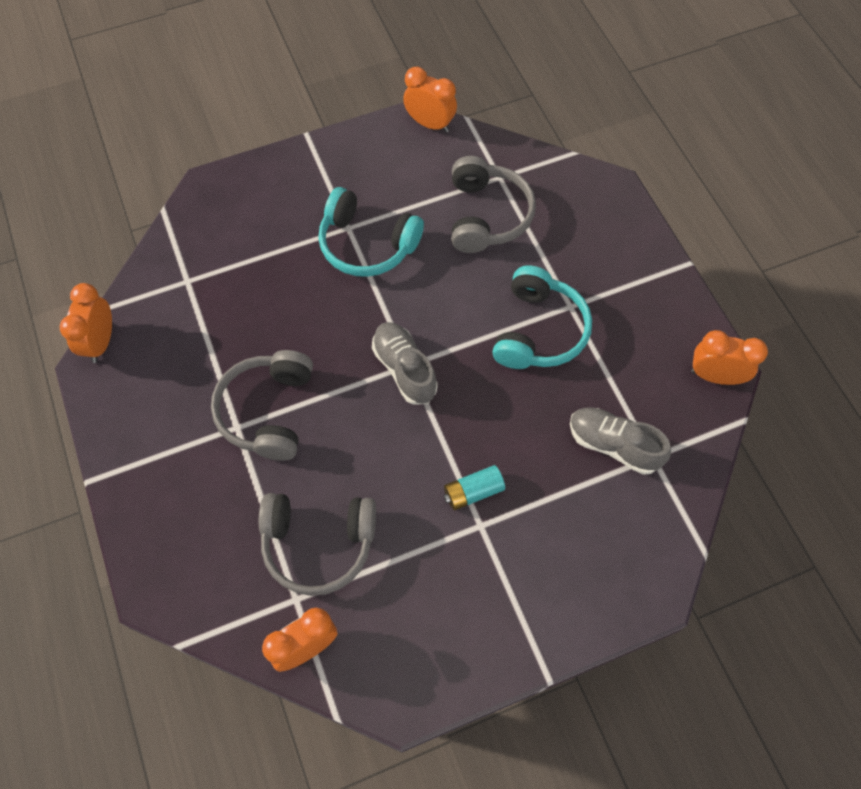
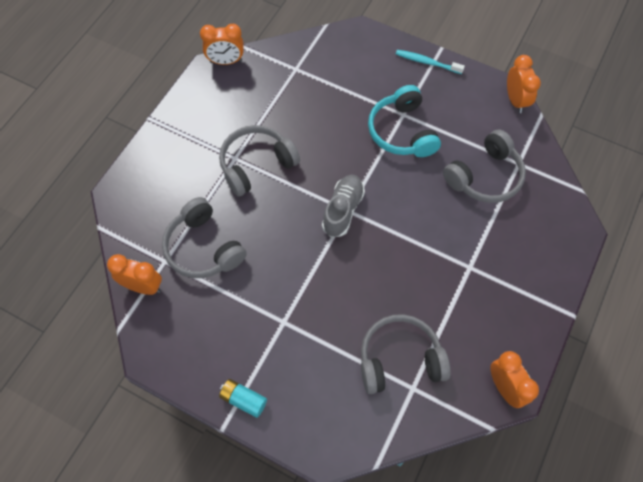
camera: 50 degrees right, 0 degrees up
orange clock [60,283,112,363] -> orange clock turned 150 degrees counterclockwise [200,24,244,65]
turquoise battery [444,465,505,510] -> turquoise battery moved to [219,379,267,418]
turquoise headphones [492,266,592,369] -> none
grey shoe [570,407,671,475] -> grey headphones [361,314,451,394]
none -> turquoise toothbrush [396,50,465,74]

